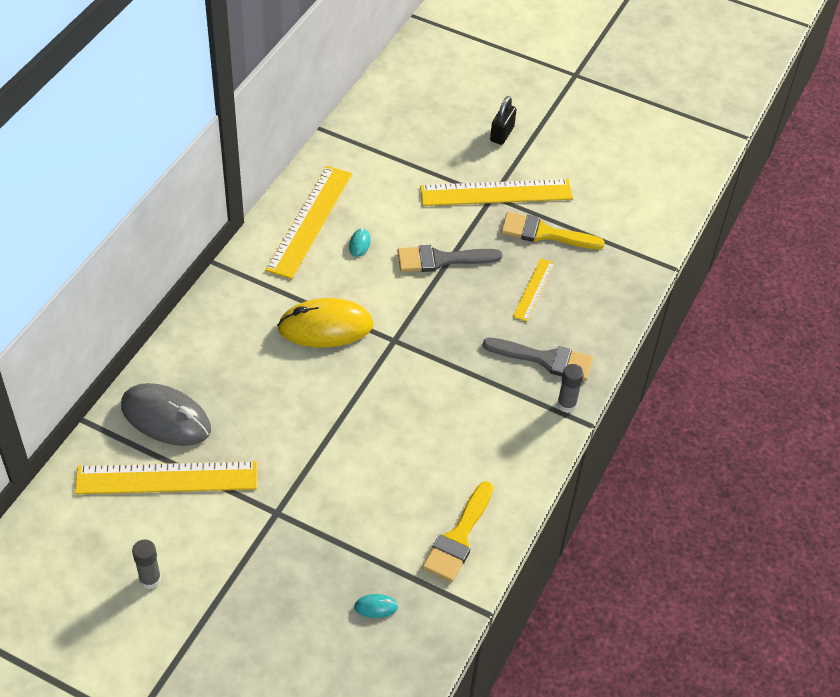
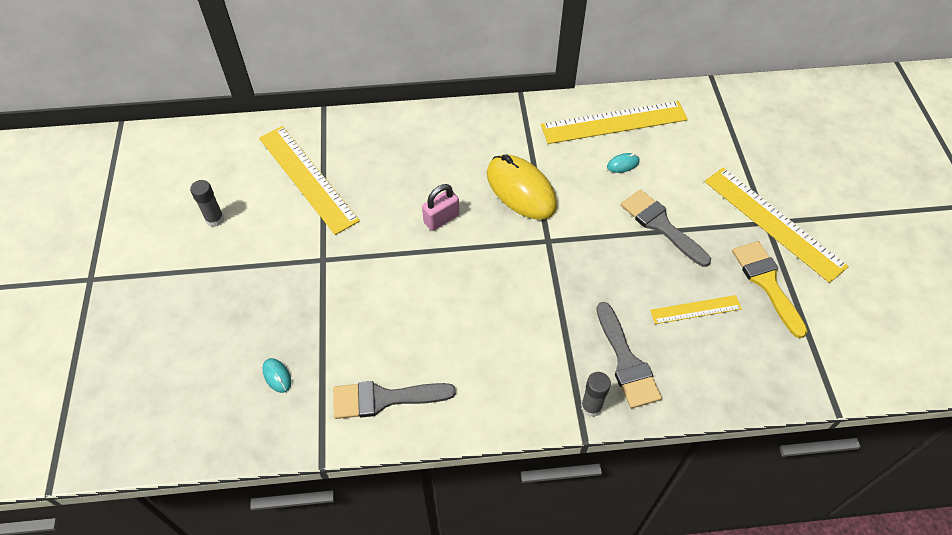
camera: 60 degrees right, 5 degrees up
grey mouse [121,383,211,446] -> none
yellow brush [422,481,493,582] -> grey brush [333,381,456,419]
black padlock [490,96,517,145] -> none
none -> pink padlock [422,184,459,231]

